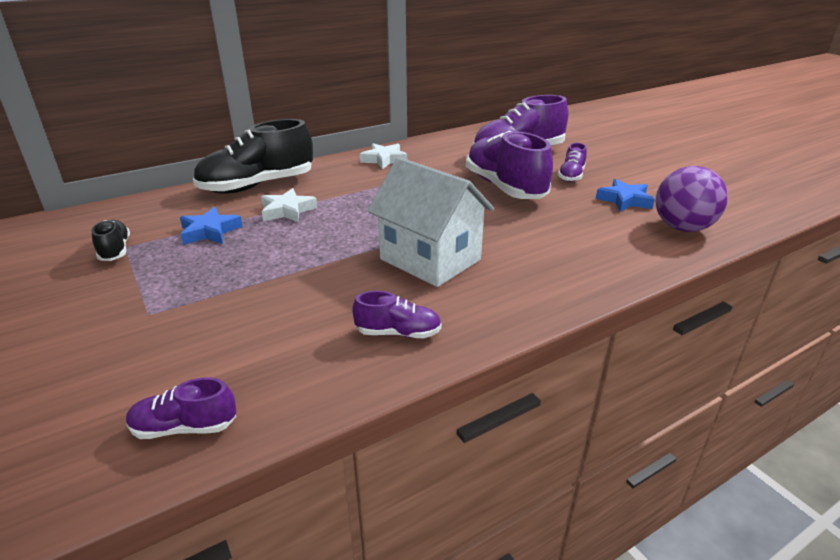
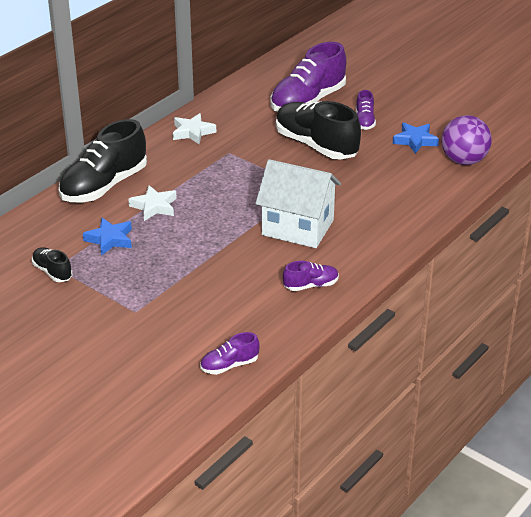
camera: 20 degrees left, 5 degrees up
purple shoe [466,131,553,199] -> black shoe [276,101,361,160]

